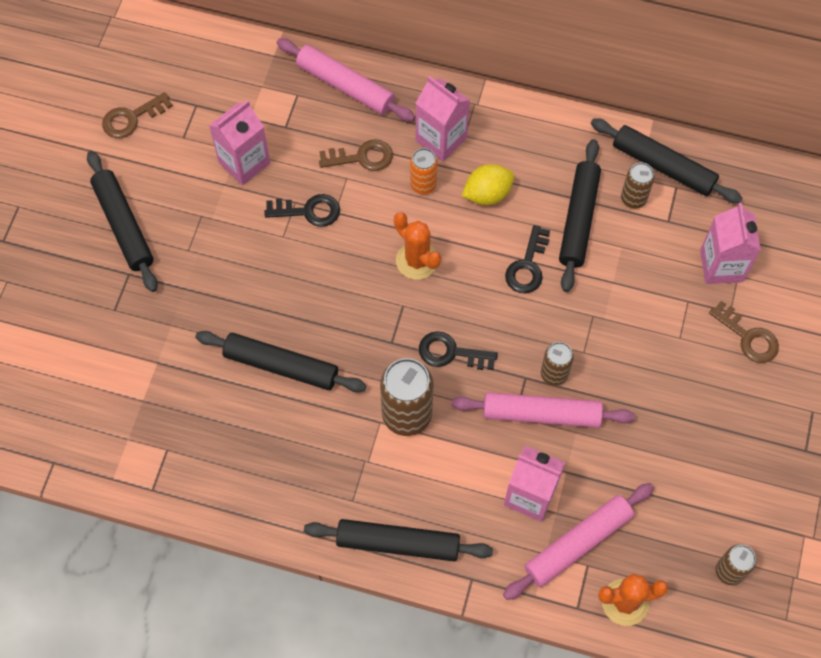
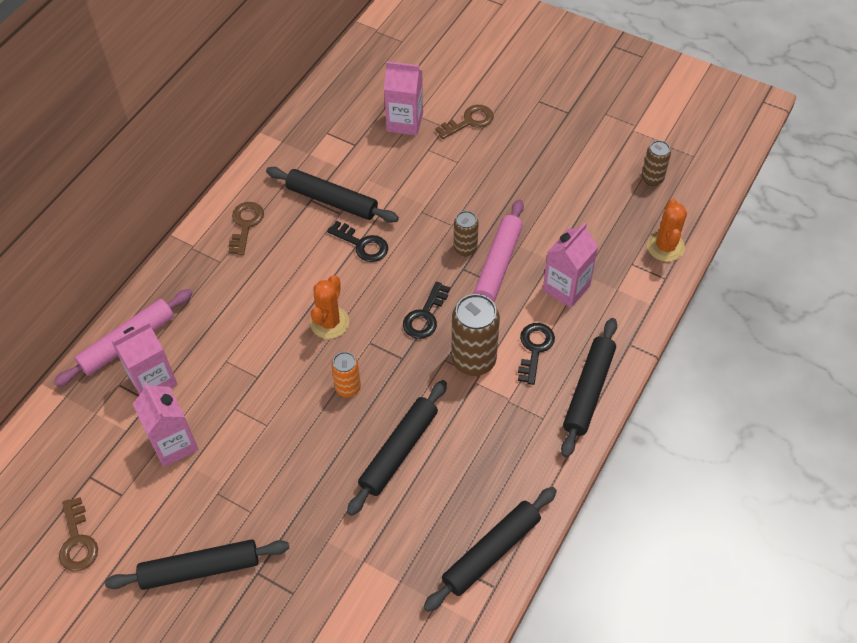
camera: 75 degrees left, 10 degrees down
black key [264,194,340,227] -> black key moved to [518,323,555,385]
brown key [319,139,393,171] -> brown key moved to [229,202,264,255]
orange cactus [394,212,441,280] -> orange cactus turned 45 degrees counterclockwise [310,275,349,339]
orange can [410,148,438,194] -> orange can moved to [331,352,361,397]
pink carton [416,76,470,161] -> pink carton moved to [111,322,178,394]
yellow lemon [462,164,514,205] -> none
pink rolling pin [503,483,654,600] -> none
black rolling pin [590,118,742,203] -> black rolling pin moved to [424,487,557,612]
brown can [621,162,655,209] -> none

